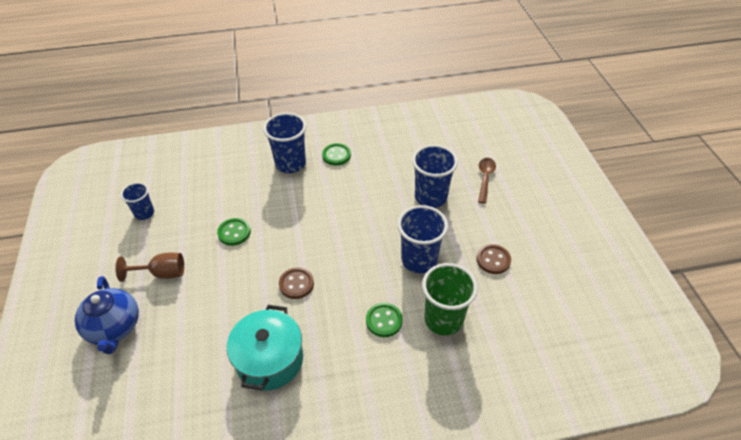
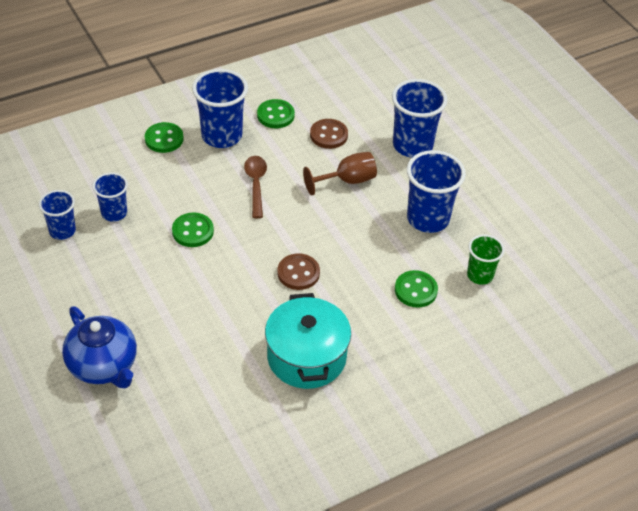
camera: 20 degrees left, 0 degrees up
brown goblet [115,253,184,282] -> brown goblet moved to [303,152,377,195]
green cup [422,263,478,336] -> green cup [467,234,505,285], size x0.60
brown button [477,244,511,274] -> brown button moved to [310,119,348,149]
brown spoon [478,158,496,204] -> brown spoon moved to [244,156,267,218]
none -> blue cup [92,172,128,222]
none -> green button [144,122,184,153]

